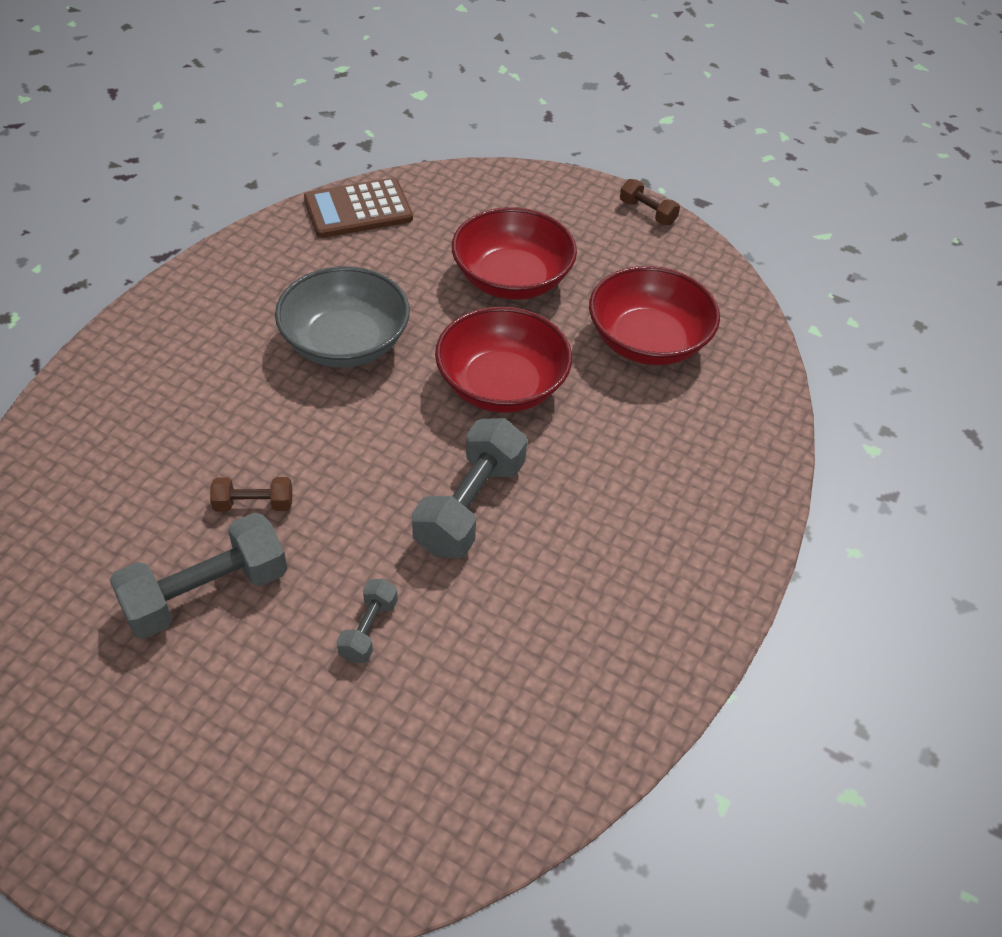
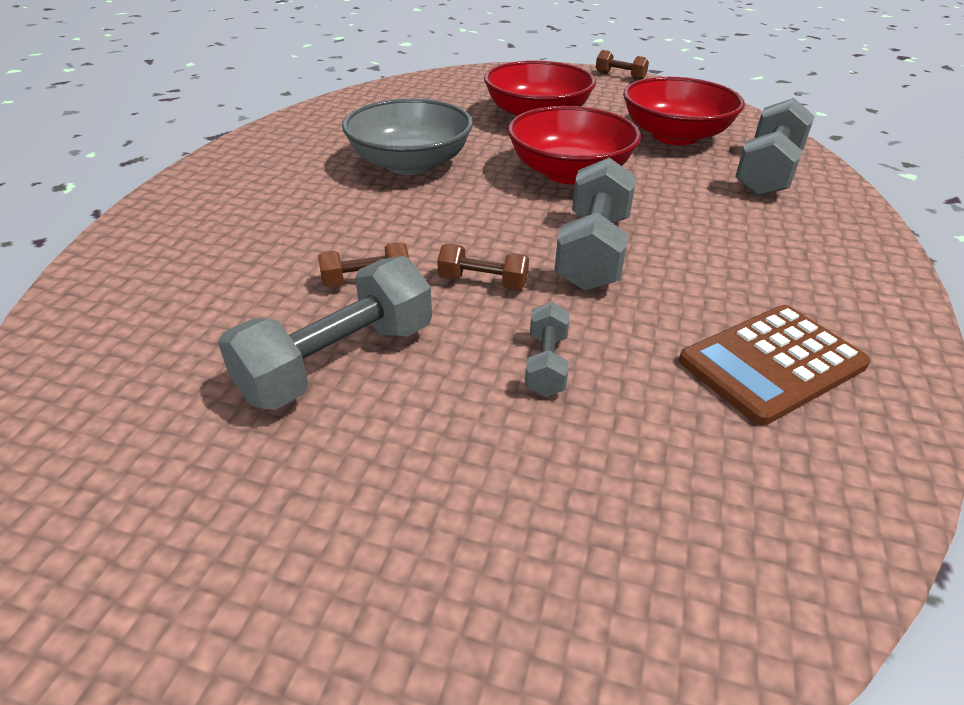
camera: 10 degrees left, 10 degrees down
brown calculator [304,178,413,238] -> brown calculator moved to [679,305,871,426]
none -> brown dumbbell [437,244,529,290]
none -> grey dumbbell [735,98,815,196]

